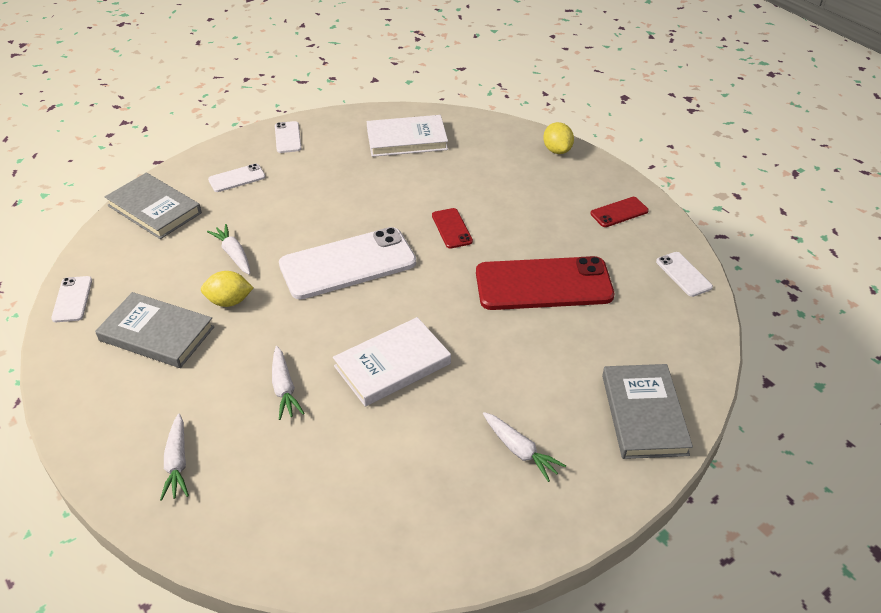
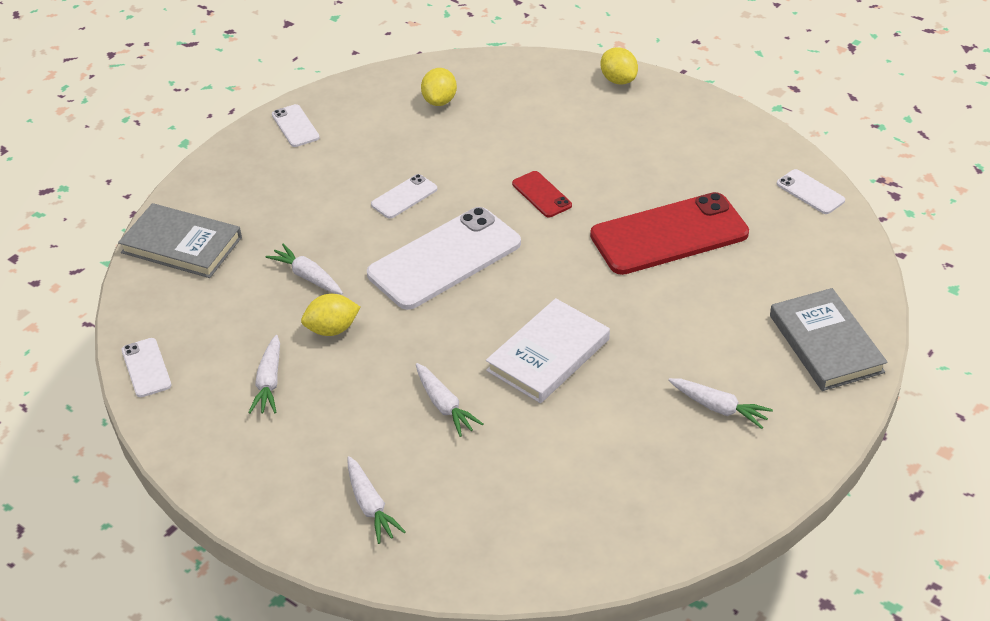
camera: 15 degrees left, 0 degrees up
grey book [95,292,215,368] -> white carrot [248,335,280,414]
white phone [208,164,265,192] -> white phone moved to [371,174,437,219]
white book [367,115,448,157] -> yellow lemon [421,68,457,106]
red phone [590,197,649,227] -> none

